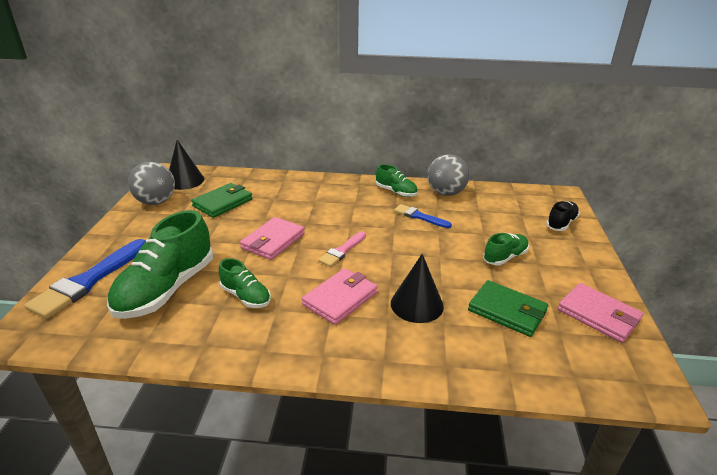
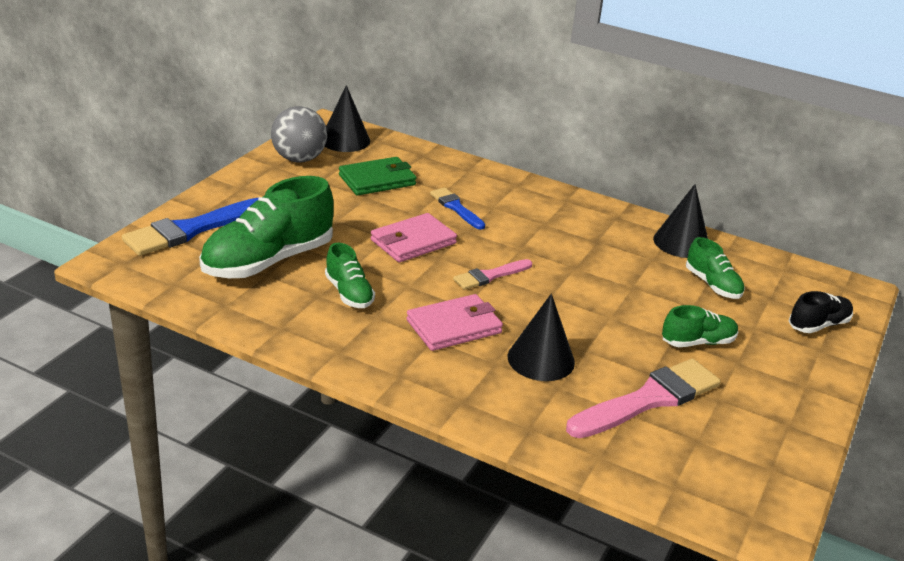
camera: 20 degrees right, 0 degrees up
green shoe [376,164,418,197] -> green shoe moved to [686,237,745,299]
blue brush [394,204,452,228] -> blue brush moved to [430,188,485,230]
grey ball [428,154,470,196] -> black cone [653,184,708,258]
green wallet [468,280,548,337] -> pink brush [566,359,721,438]
pink wallet [558,283,644,343] -> none

